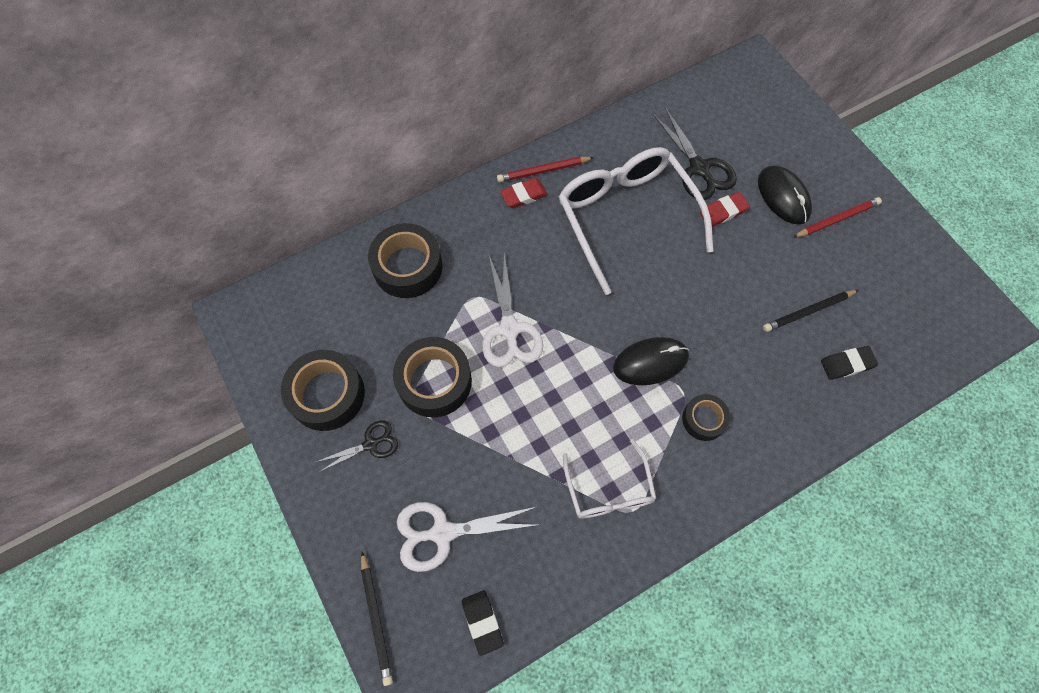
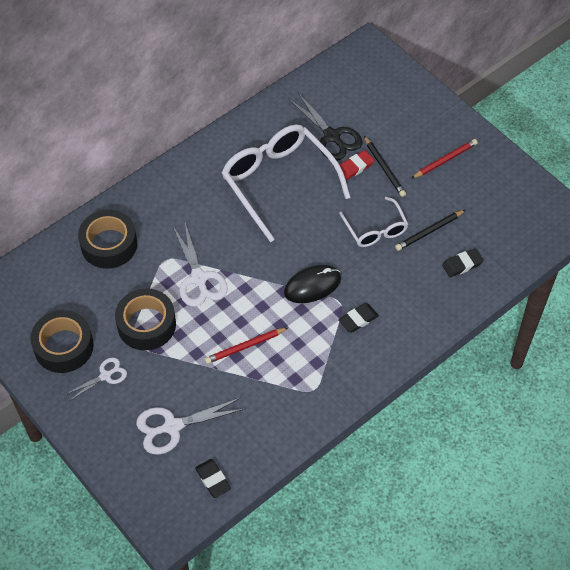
camera: 10 degrees left, 10 degrees down
black scissors [316,421,398,472] -> white scissors [66,357,127,401]
black pencil [361,552,393,686] -> black pencil moved to [364,136,406,197]
red pencil [497,157,594,182] -> red pencil moved to [205,328,288,364]
red eraser [500,178,548,208] -> none
white glasses [563,439,656,518] -> white glasses moved to [339,197,408,247]
black tape [682,394,730,441] -> black eraser [338,303,379,332]
black mouse [758,165,812,225] -> none

